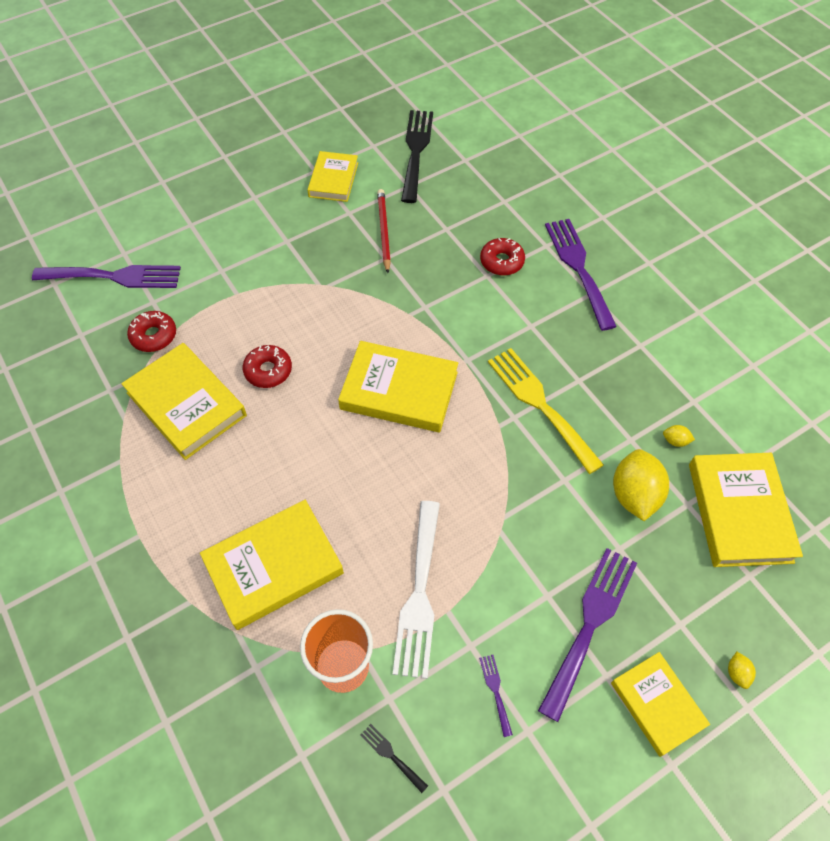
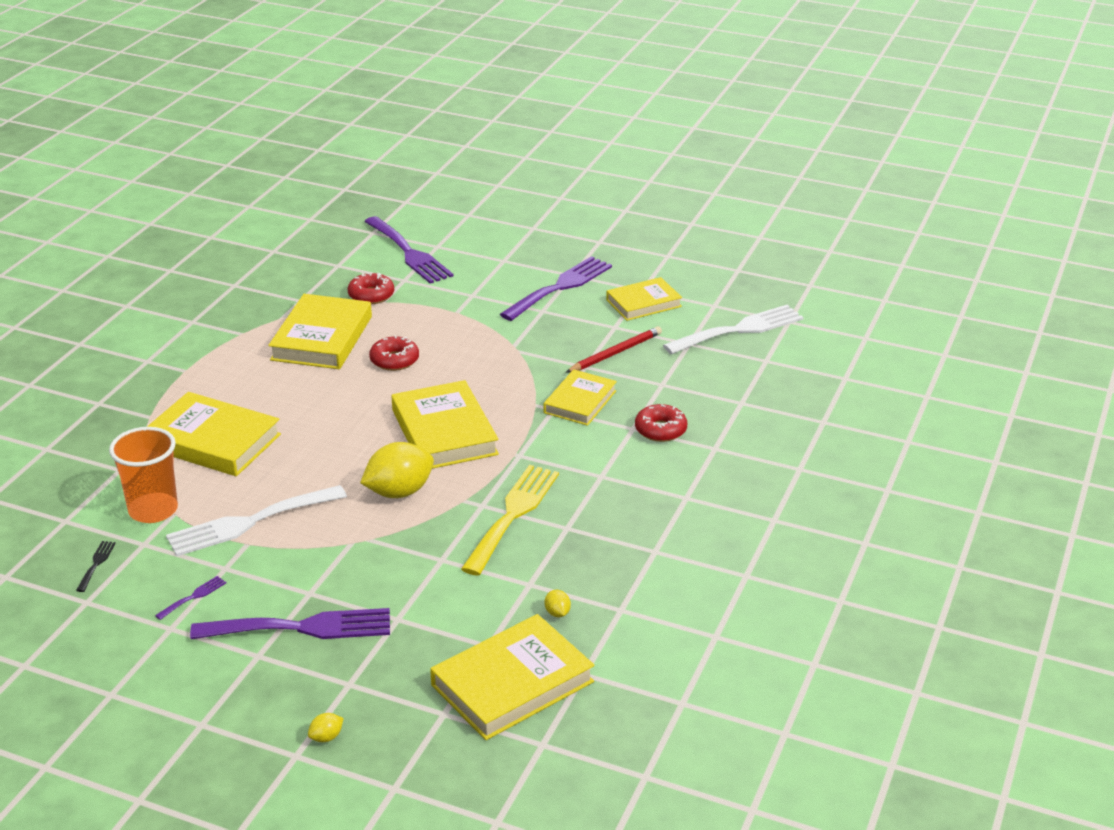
camera: 55 degrees right, 25 degrees down
black fork [401,110,433,203] -> white fork [663,305,804,354]
purple fork [545,219,617,331] -> purple fork moved to [500,256,612,321]
yellow book [611,652,710,757] -> yellow book moved to [544,369,617,426]
yellow lemon [613,449,669,521] -> yellow lemon moved to [360,442,434,498]

